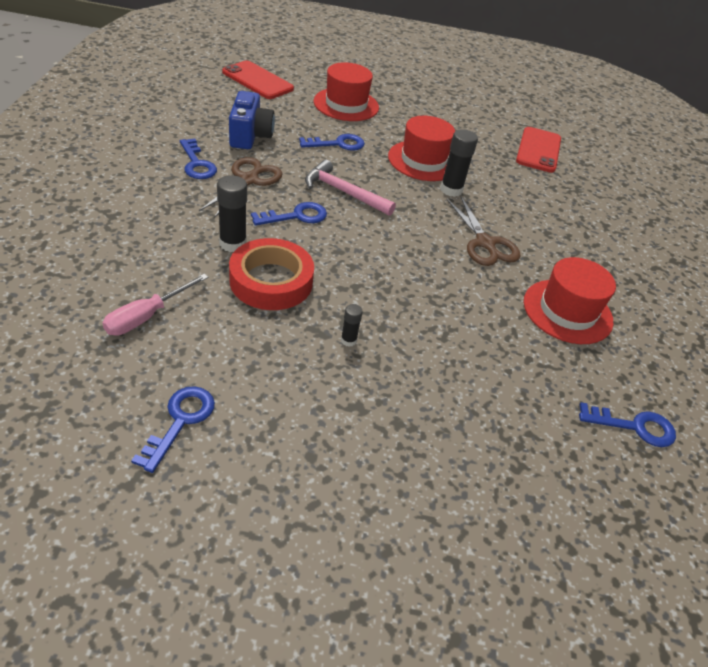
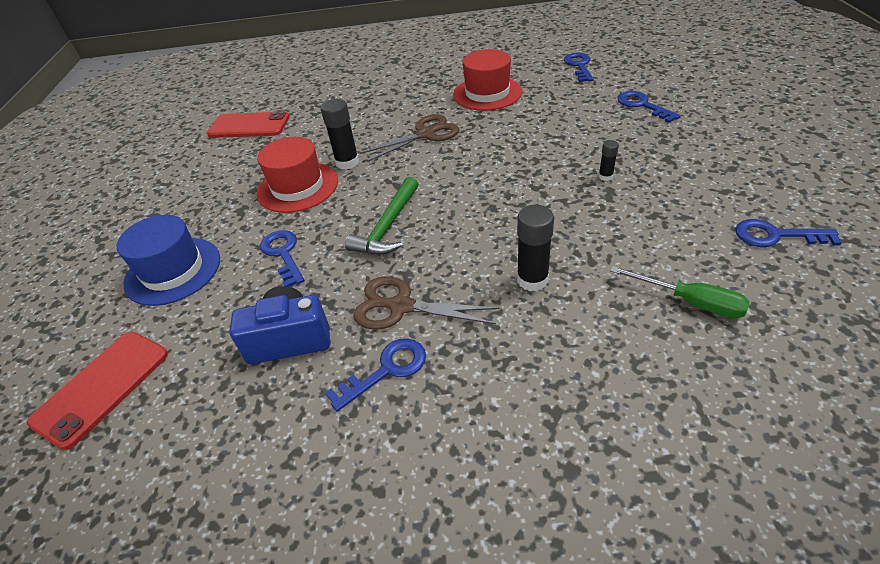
camera: 90 degrees left, 0 degrees up
pink screwdriver [103,274,209,336] -> green screwdriver [610,266,750,319]
red tape [229,238,314,310] -> none
blue key [251,202,327,226] -> blue key moved to [617,91,681,123]
pink hammer [305,160,396,216] -> green hammer [345,177,418,255]
red hat [314,62,379,121] -> blue hat [117,214,220,306]

